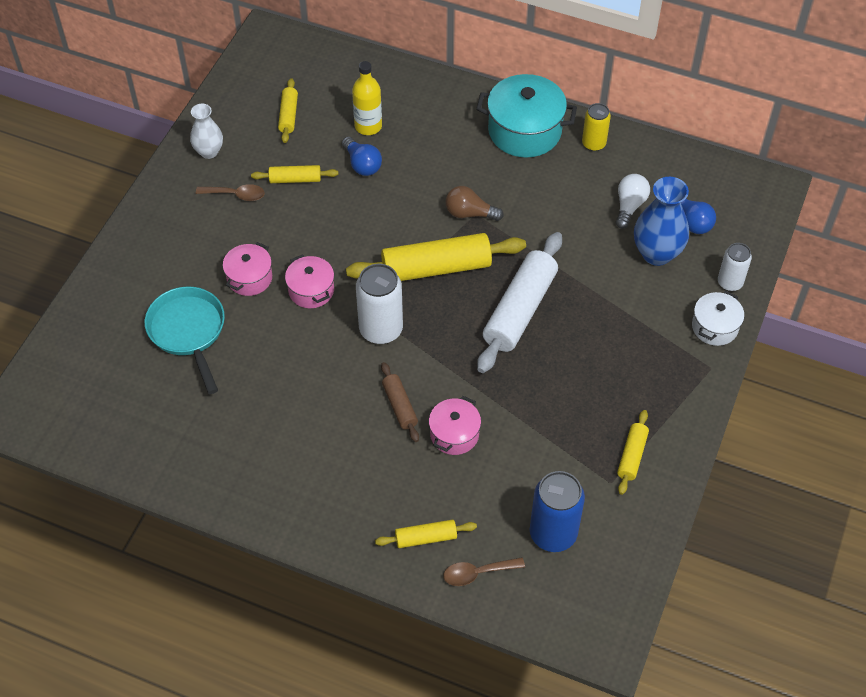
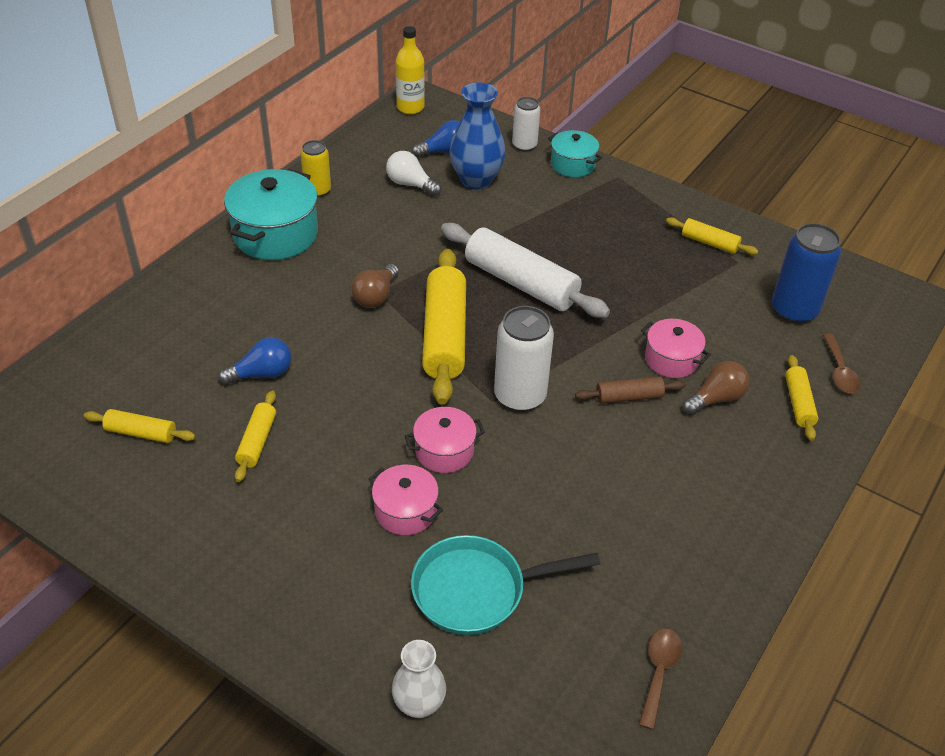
camera: 80 degrees left, 10 degrees down
white vase [190,104,223,159] -> white vase moved to [392,640,446,718]
brown spoon [196,184,265,201] -> brown spoon moved to [639,628,682,730]
yellow bottle [352,61,382,135] -> yellow bottle moved to [396,26,425,114]
white pot [692,291,744,346] -> turquoise pot [548,130,602,177]
none -> brown light bulb [683,361,750,415]

